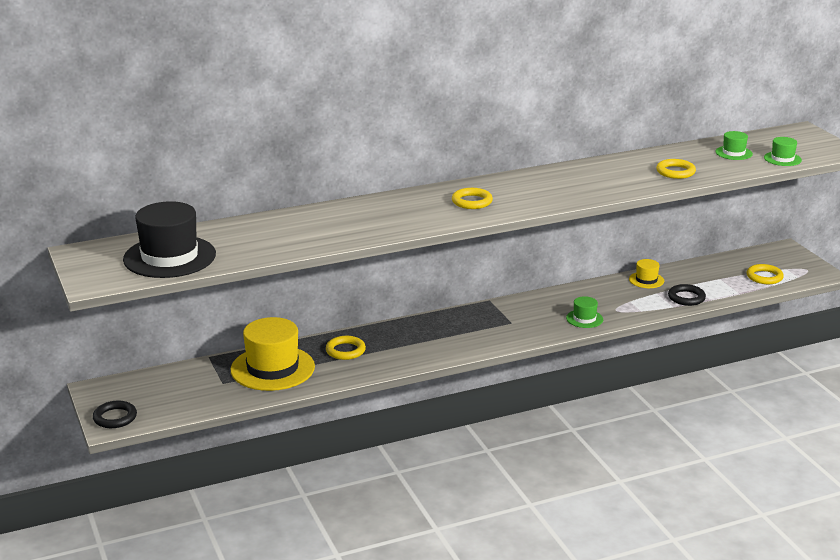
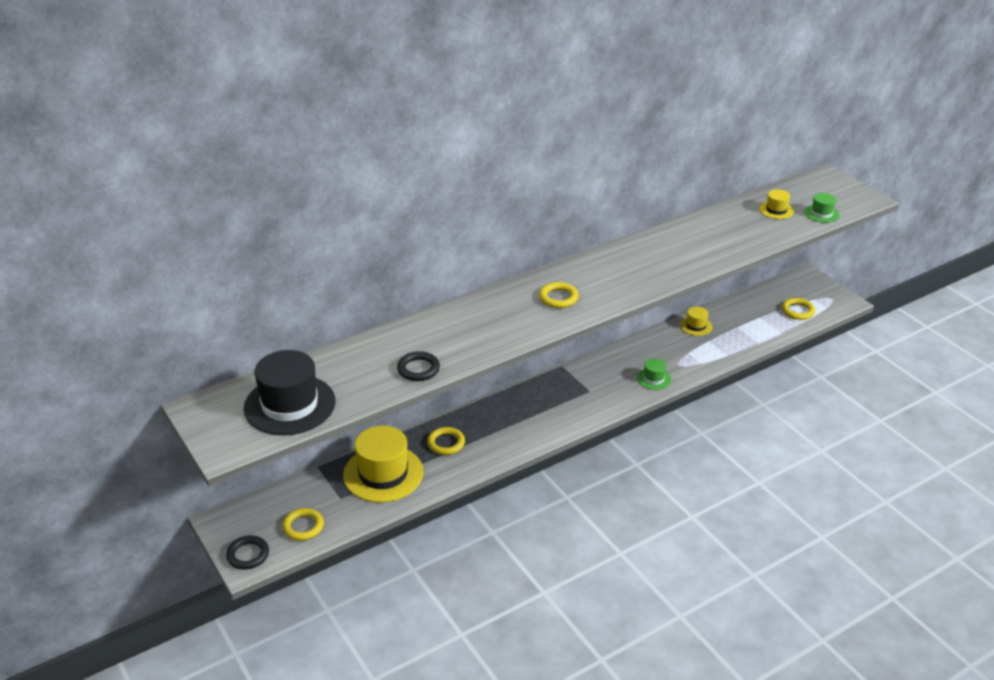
camera: 10 degrees left, 10 degrees up
yellow ring [656,159,696,179] -> yellow ring moved to [282,508,324,541]
black ring [668,284,706,306] -> black ring moved to [397,351,440,381]
green hat [715,131,753,160] -> yellow hat [759,189,794,219]

